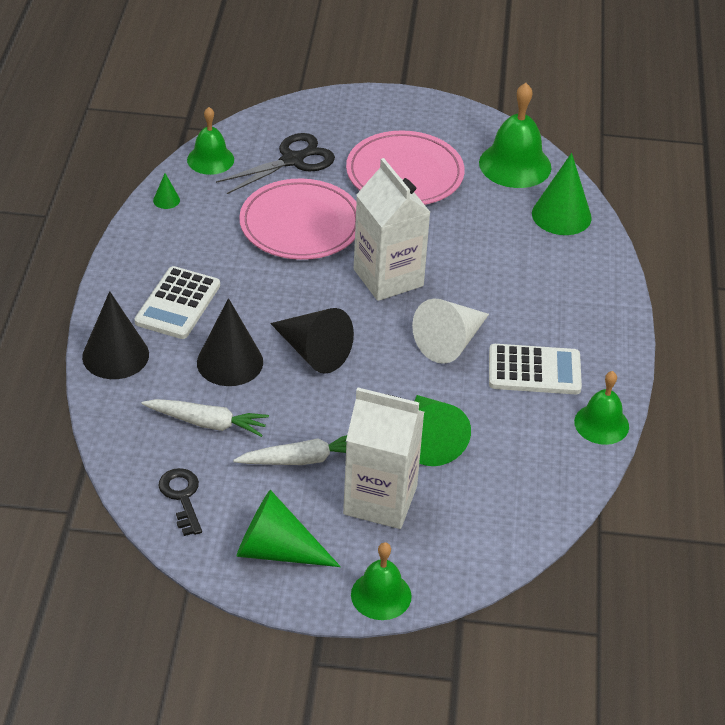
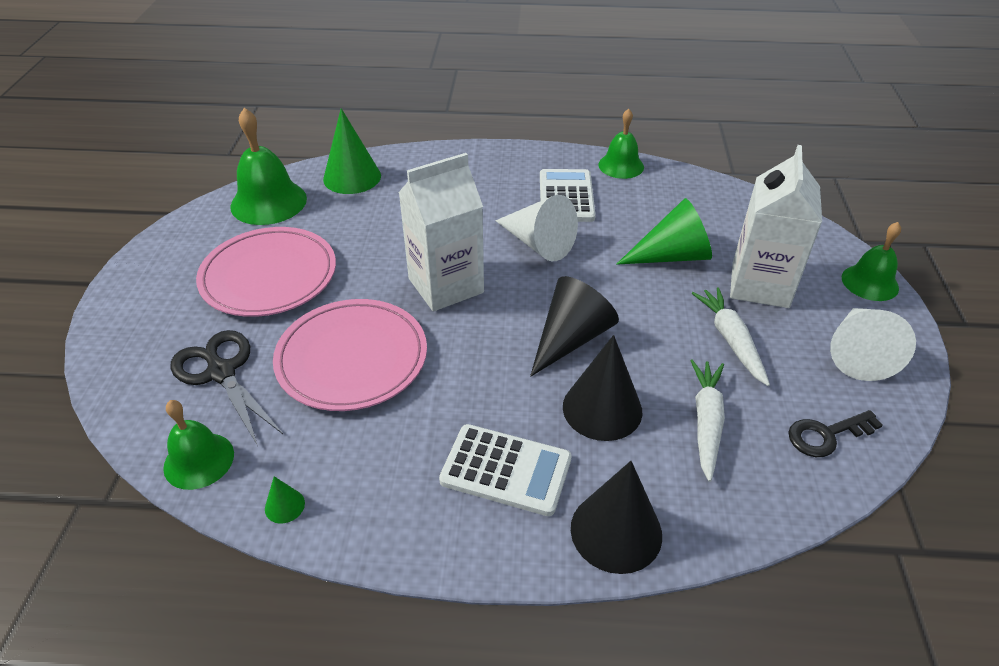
camera: 90 degrees left, 0 degrees up
green cone [237,490,341,567] -> white cone [830,308,916,381]

